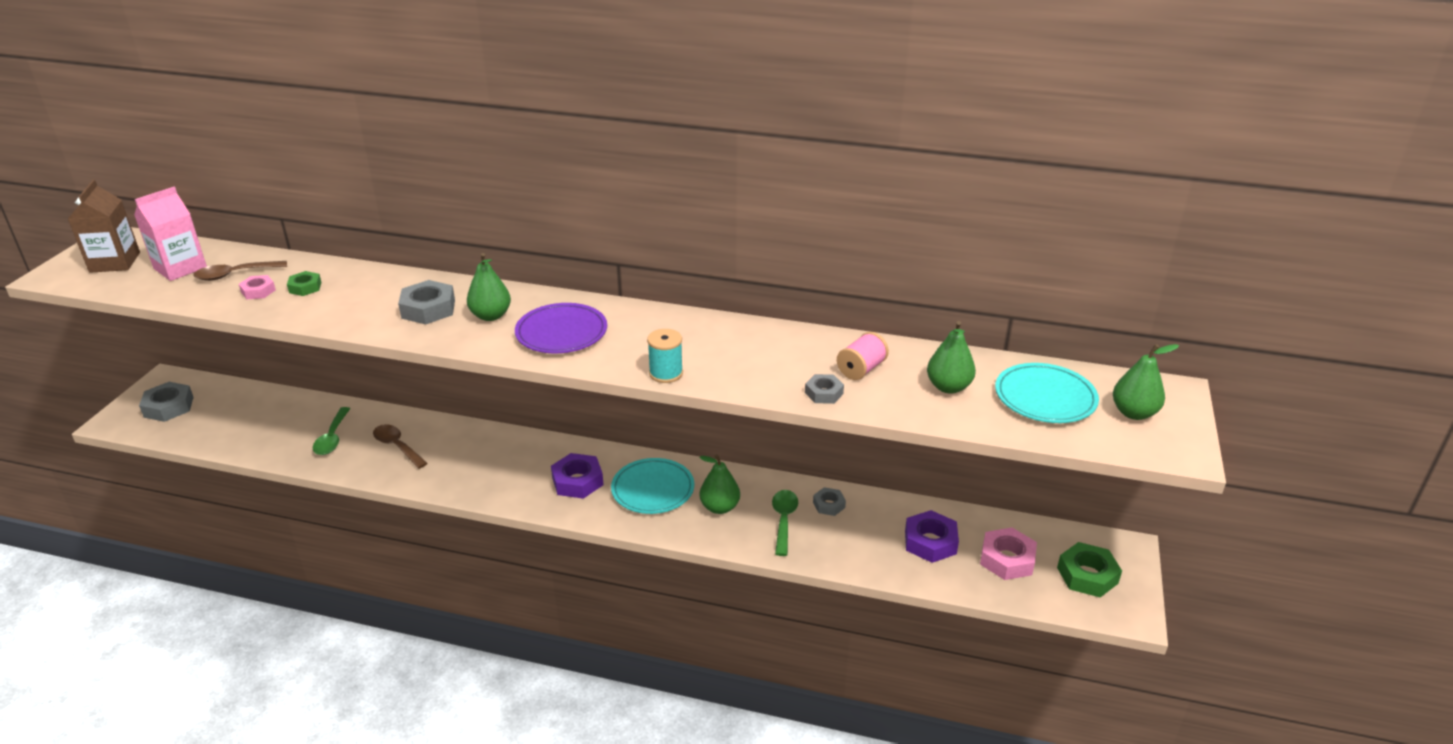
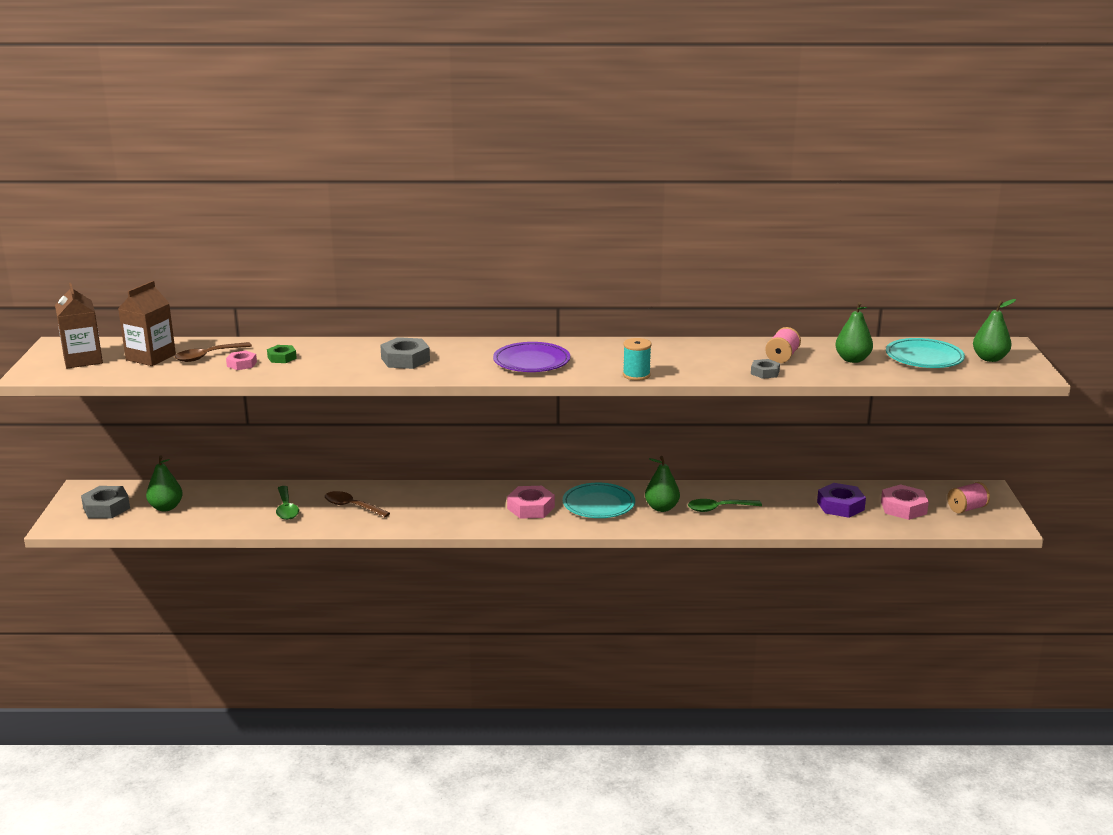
camera: 15 degrees left, 10 degrees down
pink carton [134,187,207,281] -> brown carton [118,281,176,366]
green pear [467,253,511,321] -> green pear moved to [146,456,183,511]
purple nut [551,453,604,499] -> pink nut [507,486,555,519]
green spoon [772,490,798,556] -> green spoon turned 90 degrees counterclockwise [688,499,762,512]
grey nut [813,487,846,516] -> none
green nut [1057,542,1122,598] -> pink spool [947,482,990,514]

